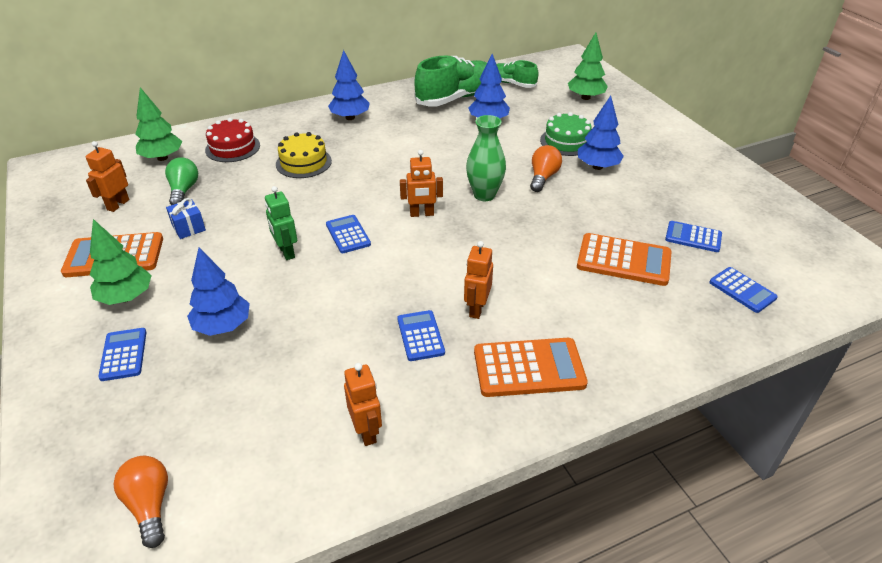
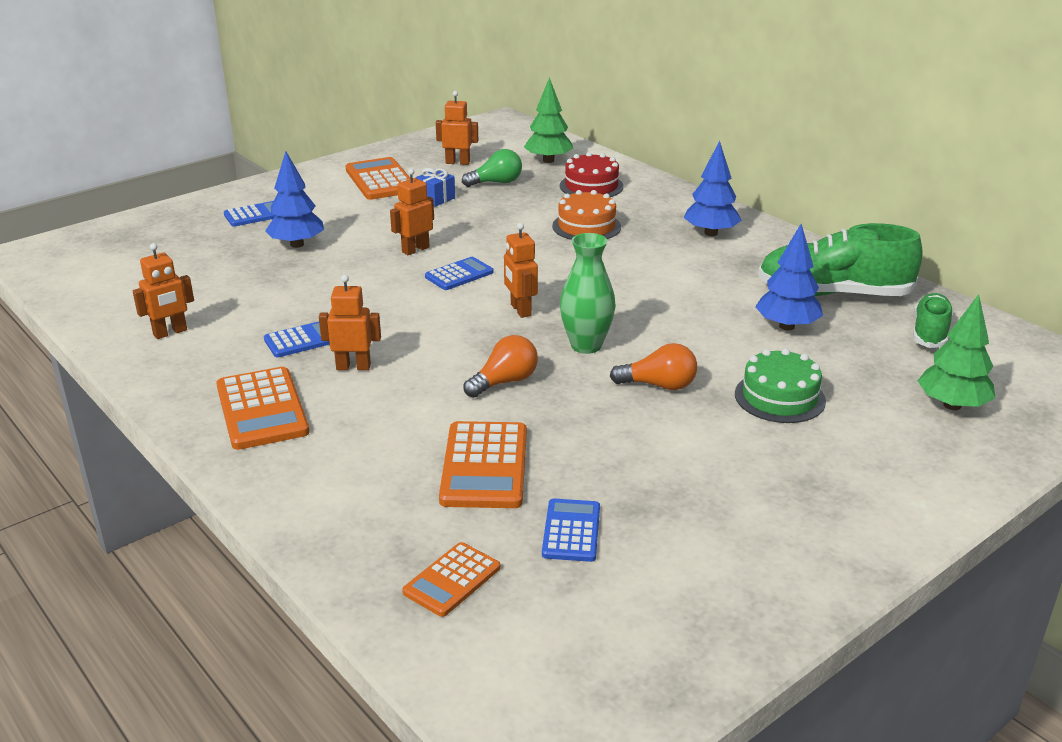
camera: 75 degrees right, 10 degrees down
green tree [90,219,152,305] -> none
orange light bulb [113,456,168,548] -> orange light bulb moved to [464,335,538,398]
green robot [265,186,297,260] -> orange robot [390,169,434,255]
yellow cake [276,132,332,178] -> orange cake [552,190,621,240]
green shoe [415,56,487,107] -> green shoe turned 150 degrees clockwise [758,223,922,296]
blue tree [578,96,624,170] -> none
blue calculator [709,267,778,313] -> orange calculator [402,542,500,617]

